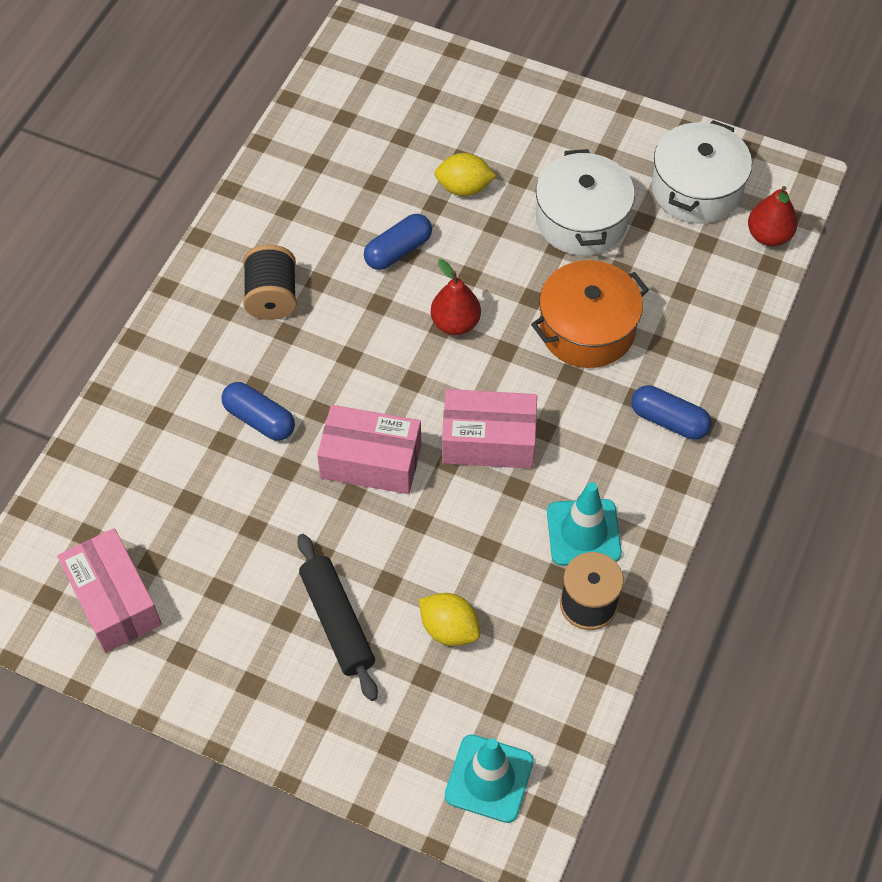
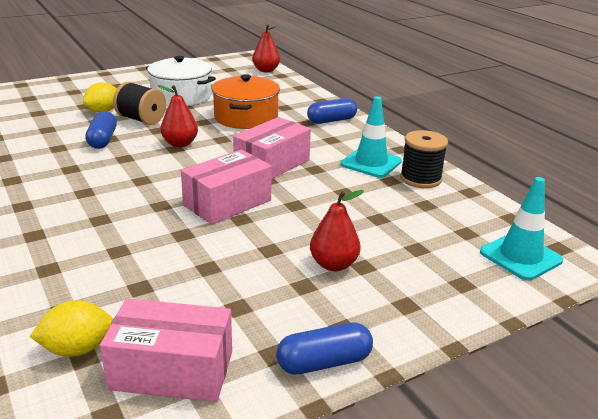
camera: 55 degrees left, 30 degrees down
blue capsule [221,382,295,441] -> blue capsule moved to [276,322,373,375]
black spool [243,244,297,320] -> black spool moved to [113,82,166,125]
black rolling pin [297,534,378,701] -> red pear [310,190,364,271]
yellow lemon [419,593,480,646] -> yellow lemon moved to [29,300,113,357]
white pot [652,120,752,224] -> none

